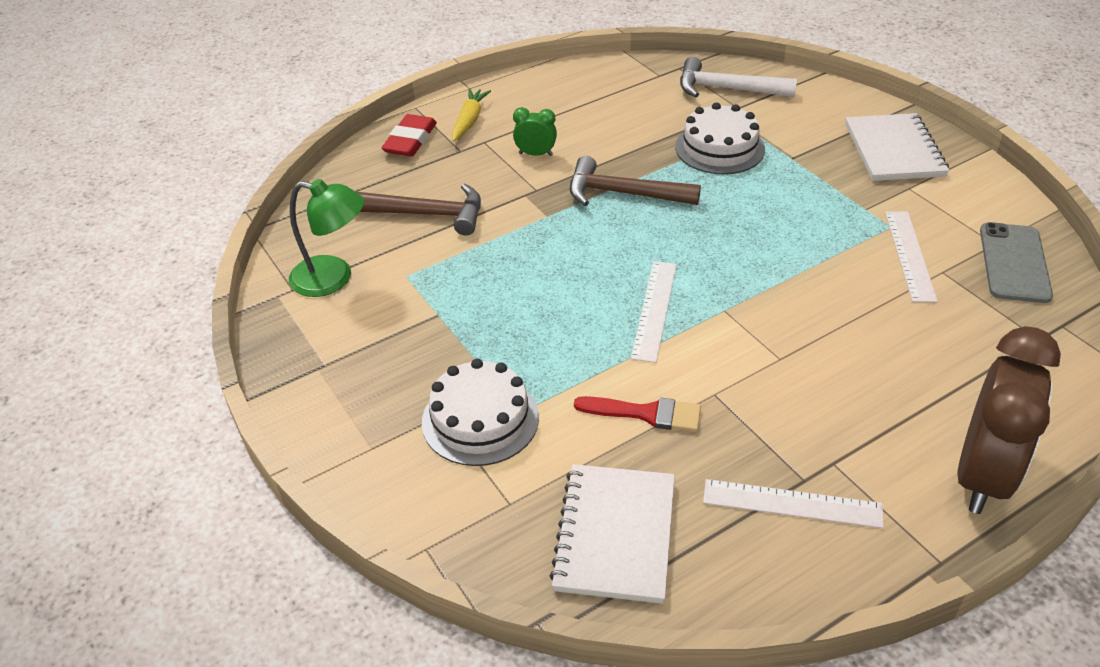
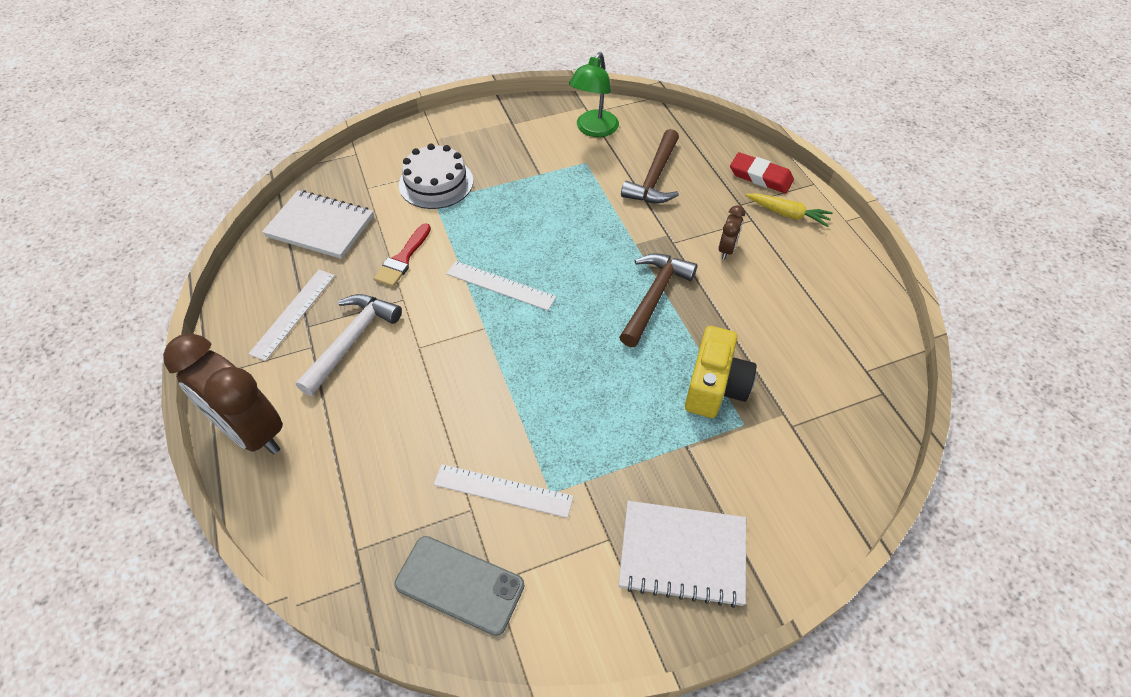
camera: 100 degrees right, 10 degrees up
green clock [513,107,557,156] -> brown clock [719,205,745,260]
white cake [675,102,765,174] -> yellow camera [685,326,756,418]
white hammer [680,57,797,97] -> white hammer moved to [296,294,402,396]

